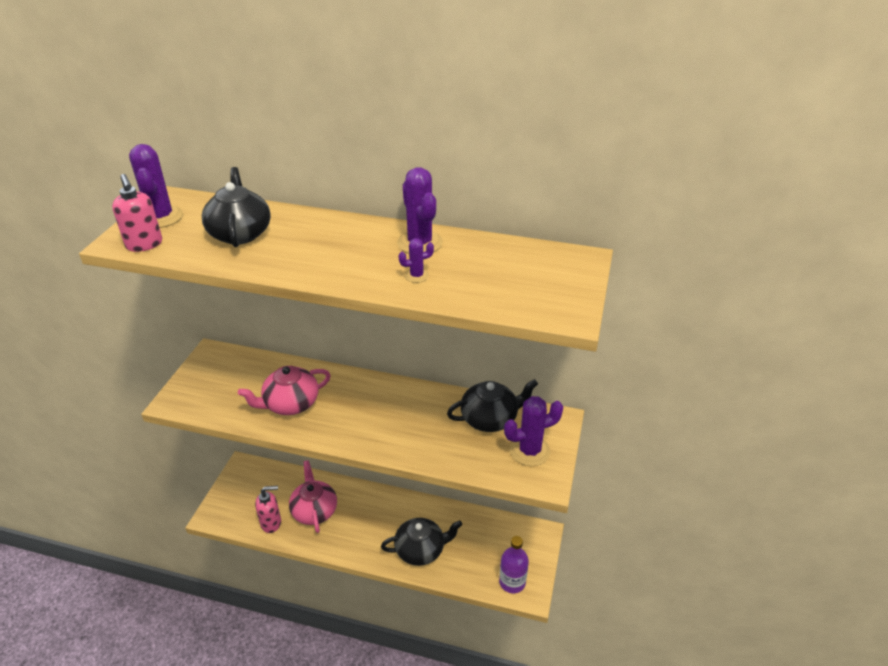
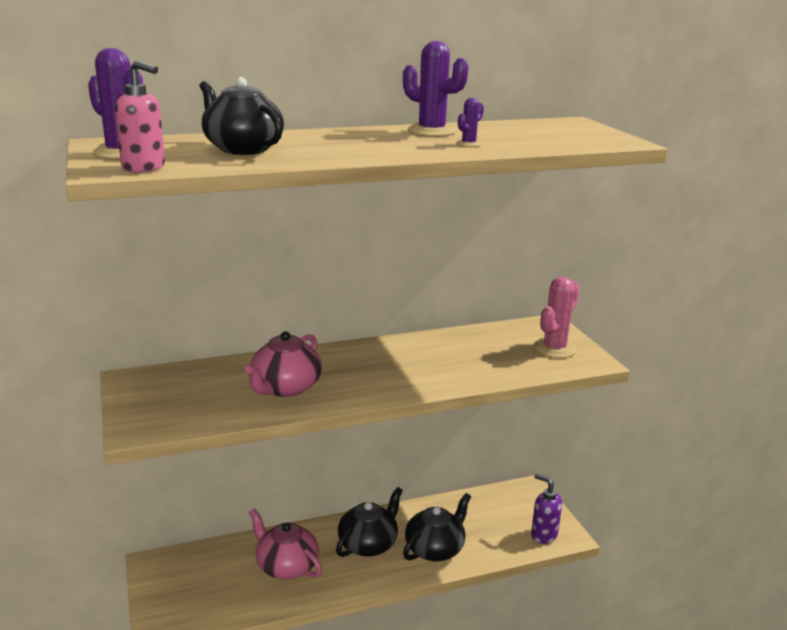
camera: 35 degrees left, 15 degrees down
pink soap dispenser [255,486,281,533] -> none
black teapot [447,379,538,432] -> black teapot moved to [336,487,403,557]
purple bottle [499,536,529,593] -> purple soap dispenser [531,474,562,544]
purple cactus [504,396,563,466] -> pink cactus [533,277,580,358]

